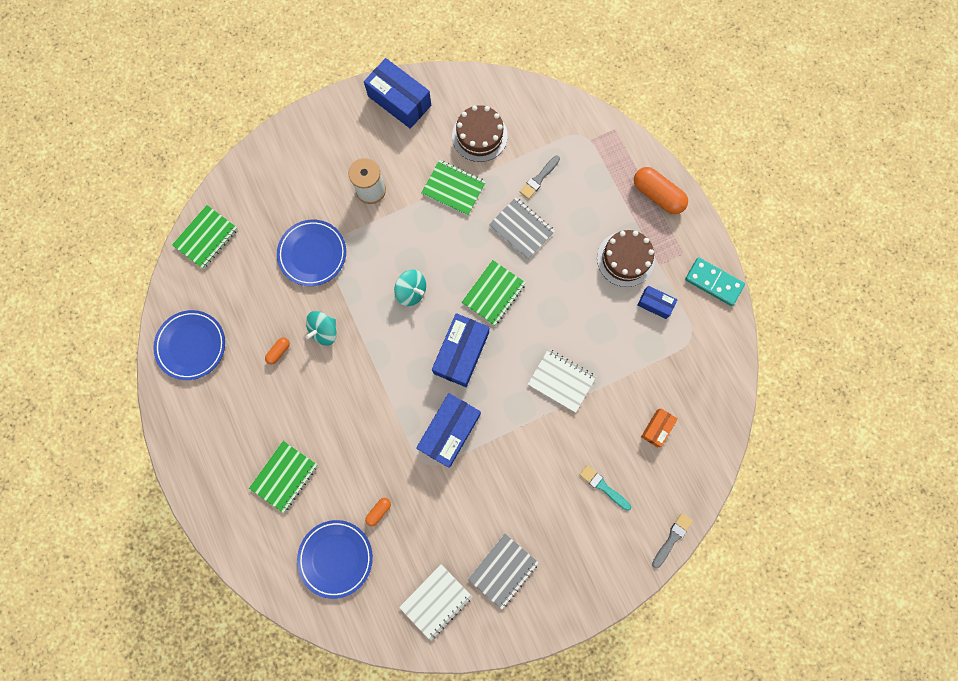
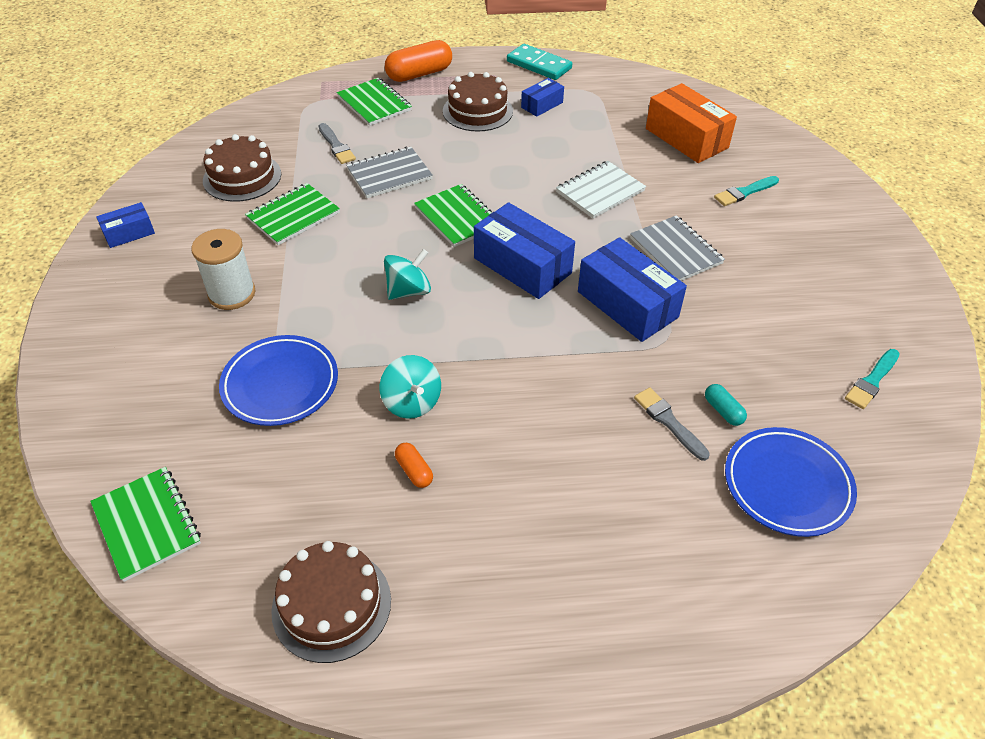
camera: 70 degrees left, 30 degrees down
blue plate [153,310,225,380] -> brown cake [271,541,391,663]
green notebook [249,441,317,513] -> green notebook moved to [337,78,412,126]
blue box [364,58,431,129] -> blue box [96,202,155,248], size x0.53
orange capsule [365,498,391,526] -> turquoise capsule [705,384,747,426]
white notebook [399,564,472,641] -> turquoise brush [845,349,900,409]
grey notebook [468,534,539,609] -> grey notebook moved to [630,215,725,281]
orange box [641,408,678,447] -> orange box [646,83,737,163], size x1.88
grey brush [652,513,693,568] -> grey brush moved to [634,388,710,461]
turquoise domino [685,258,745,306] -> turquoise domino turned 75 degrees clockwise [507,44,572,80]

